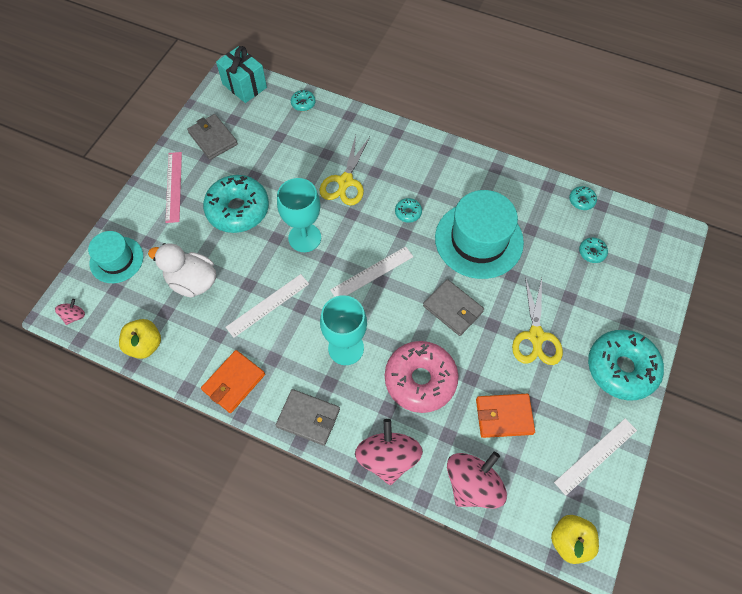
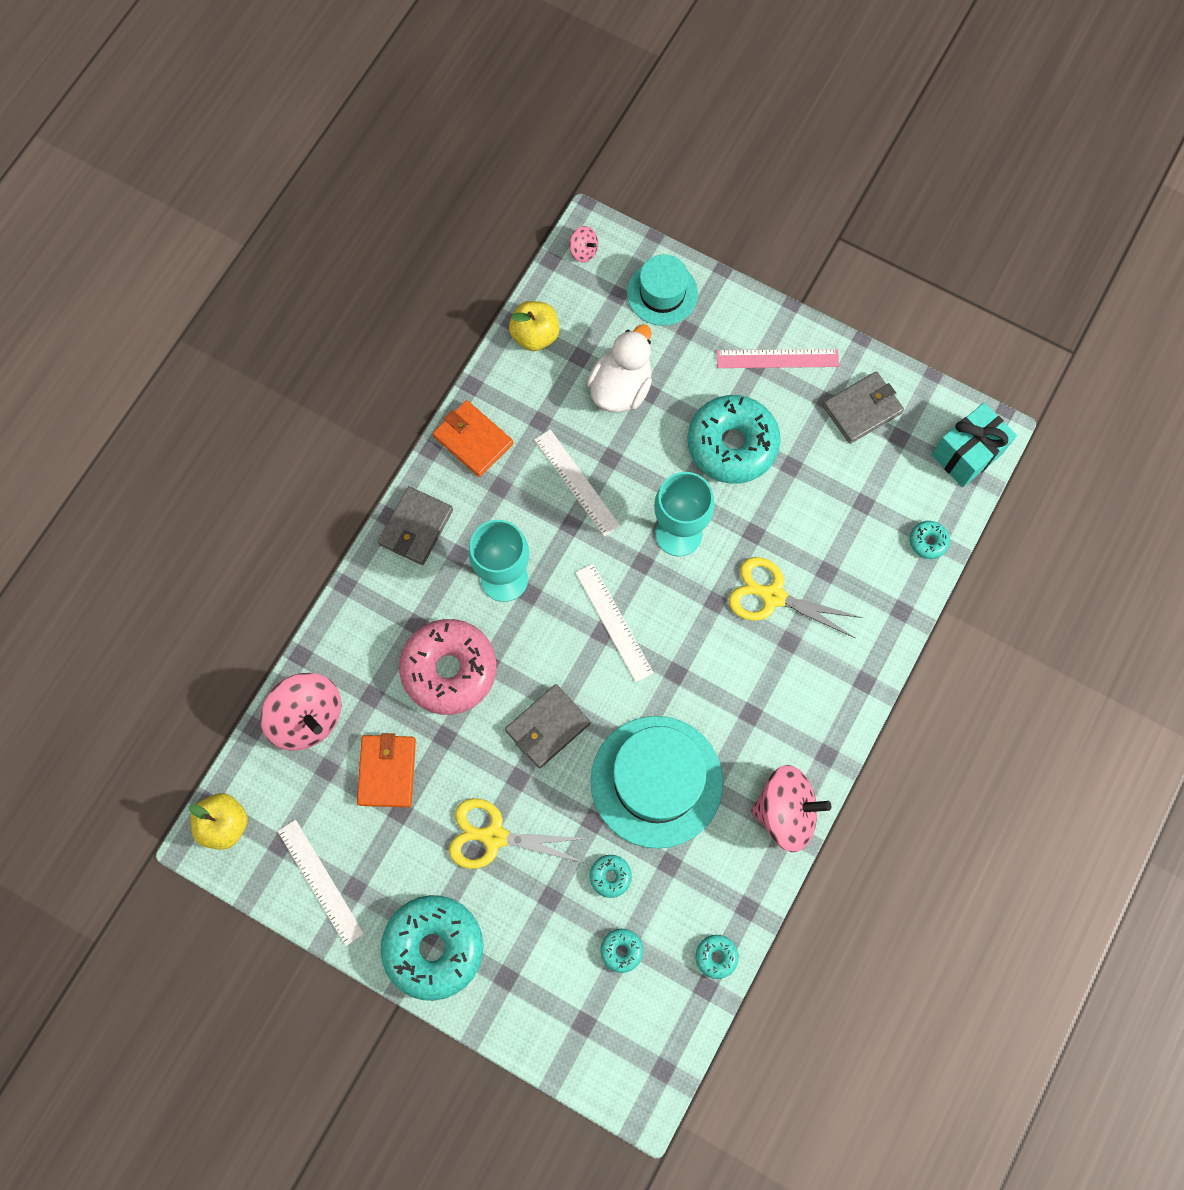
camera: 95 degrees right, 10 degrees up
pink spinning top [355,419,423,485] -> pink spinning top moved to [751,765,831,852]
turquoise donut [395,198,422,223] -> turquoise donut moved to [590,855,632,898]

